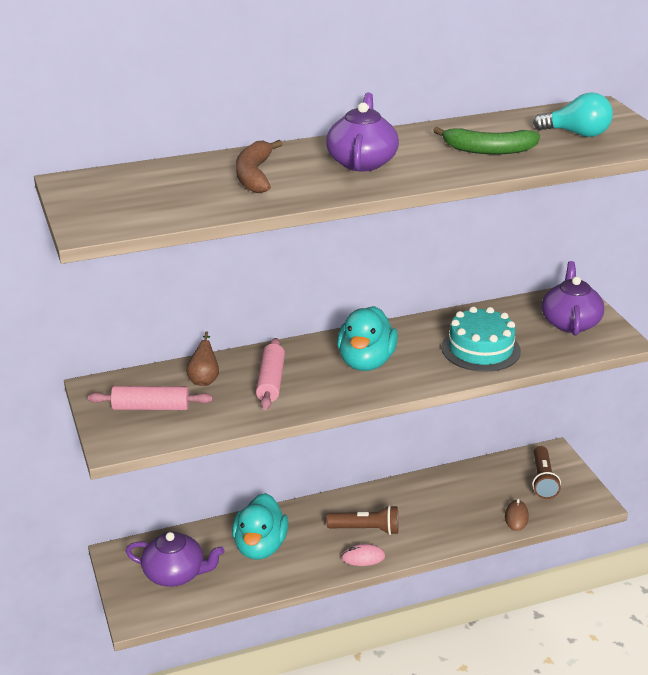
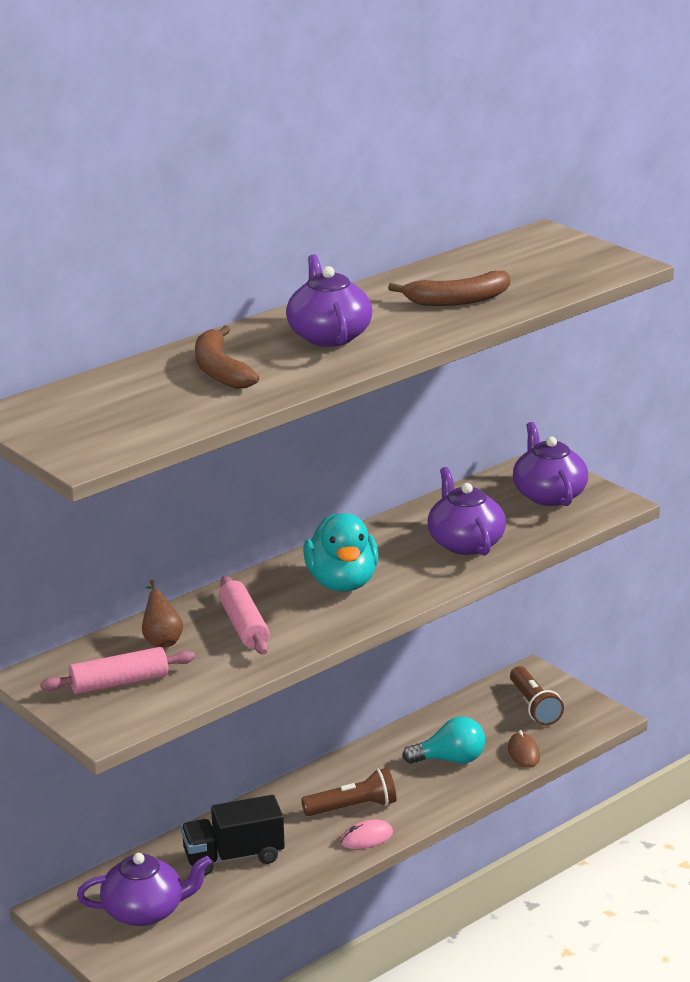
camera: 20 degrees left, 5 degrees down
turquoise duck [232,493,288,560] -> black truck [181,795,285,876]
green banana [433,127,540,155] -> brown banana [388,270,510,306]
turquoise cake [441,306,521,372] -> purple teapot [428,467,506,556]
turquoise light bulb [533,92,613,137] -> turquoise light bulb moved to [402,717,485,764]

